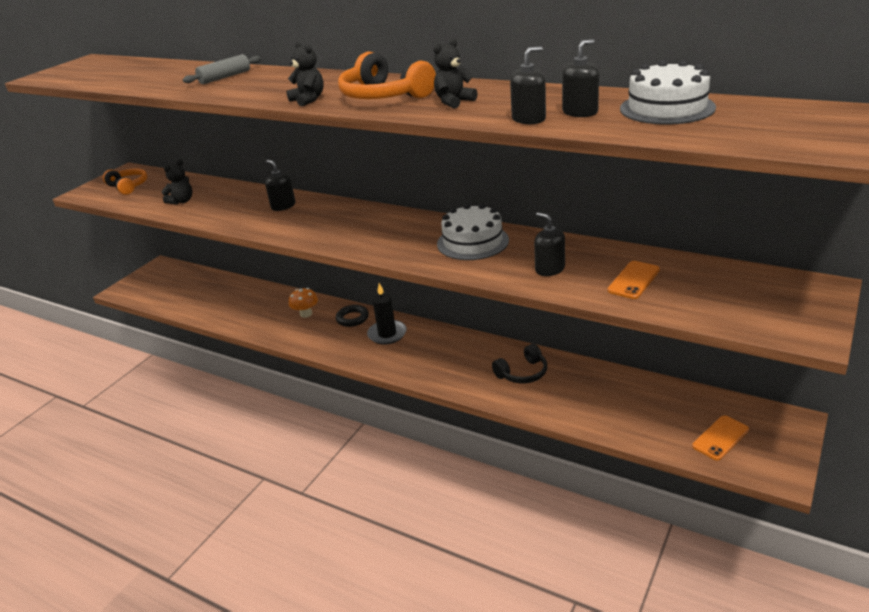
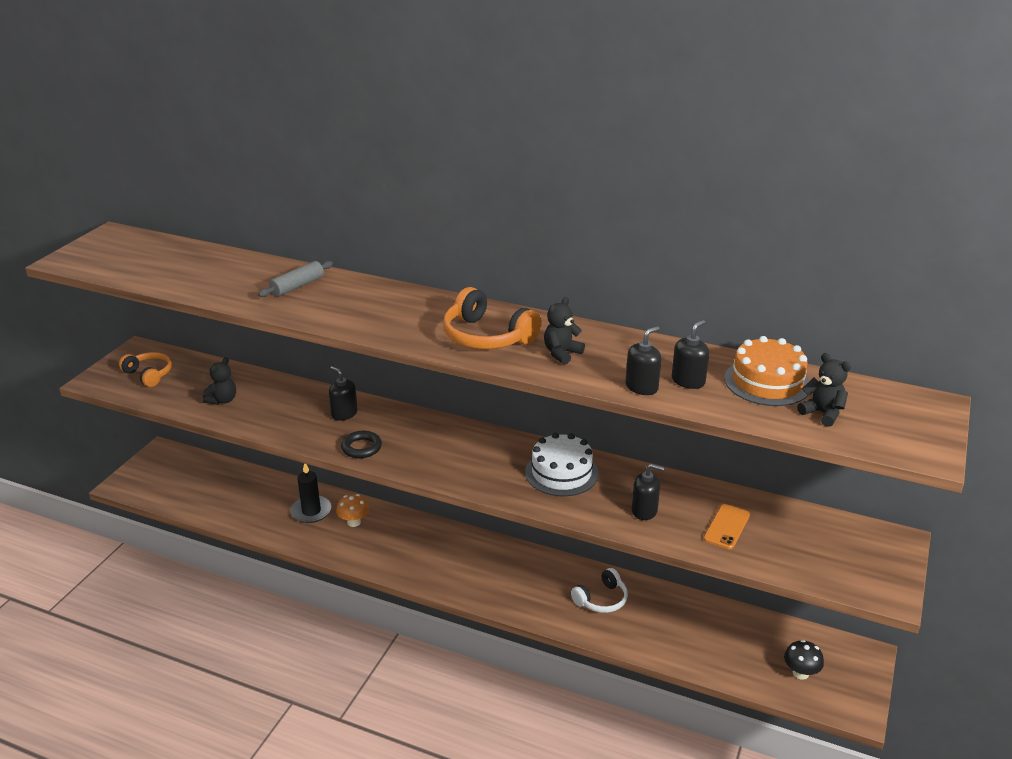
camera: 10 degrees left, 0 degrees up
black teddy bear [286,41,324,106] -> black teddy bear moved to [797,353,851,427]
black ring [336,305,369,327] -> black ring moved to [341,431,382,458]
black candle [367,283,407,345] -> black candle moved to [290,463,332,523]
black headphones [492,344,547,383] -> white headphones [571,568,628,613]
black soap dispenser [534,212,565,276] -> black soap dispenser turned 150 degrees clockwise [632,464,665,520]
white cake [620,60,716,125] -> orange cake [724,336,810,406]
orange phone [692,415,749,460] -> black mushroom [784,640,824,680]

